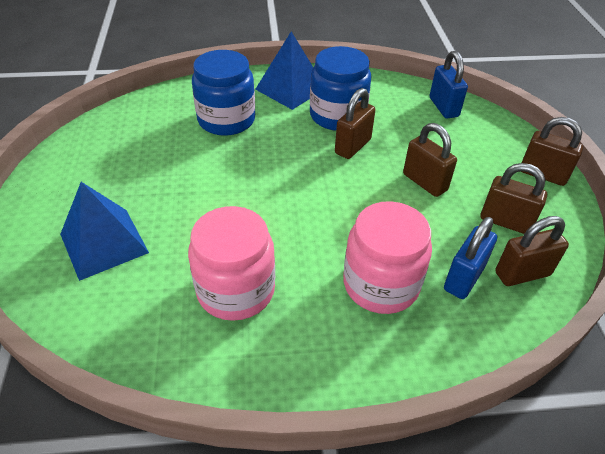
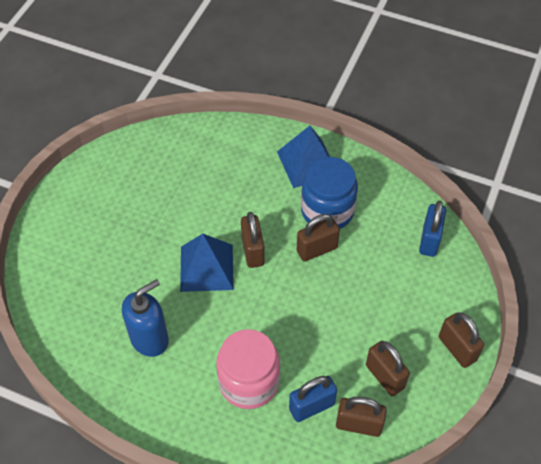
camera: 30 degrees right, 10 degrees up
blue pyramid [60,182,149,281] -> blue pyramid moved to [180,234,234,292]
pink jar [188,206,275,321] -> blue soap dispenser [122,279,169,357]
blue jar [192,50,255,136] -> none
brown padlock [403,123,457,197] -> brown padlock moved to [241,212,265,268]

